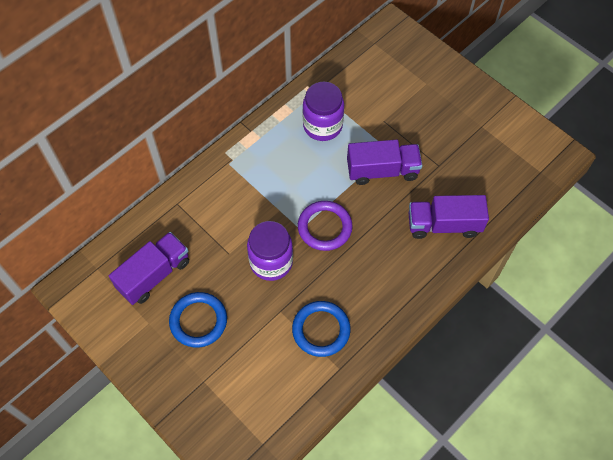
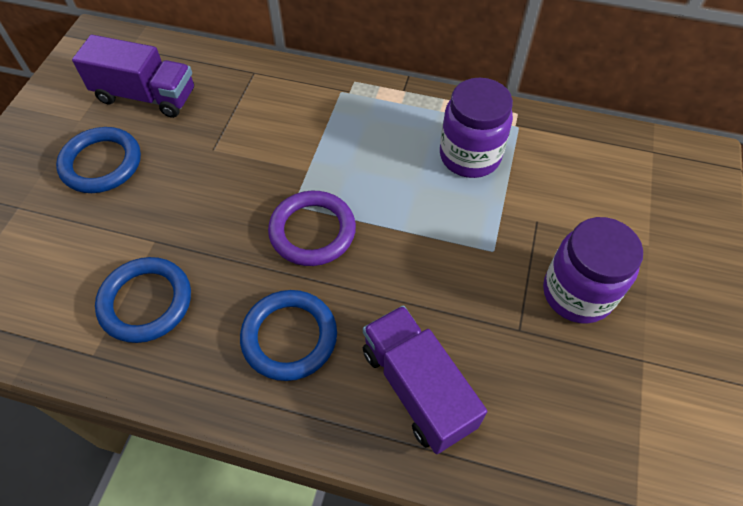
camera: 60 degrees right, 5 degrees down
purple jar [247,221,293,281] -> purple jar moved to [543,217,643,324]
purple truck [347,140,422,185] -> none
none -> blue ring [240,290,337,381]

